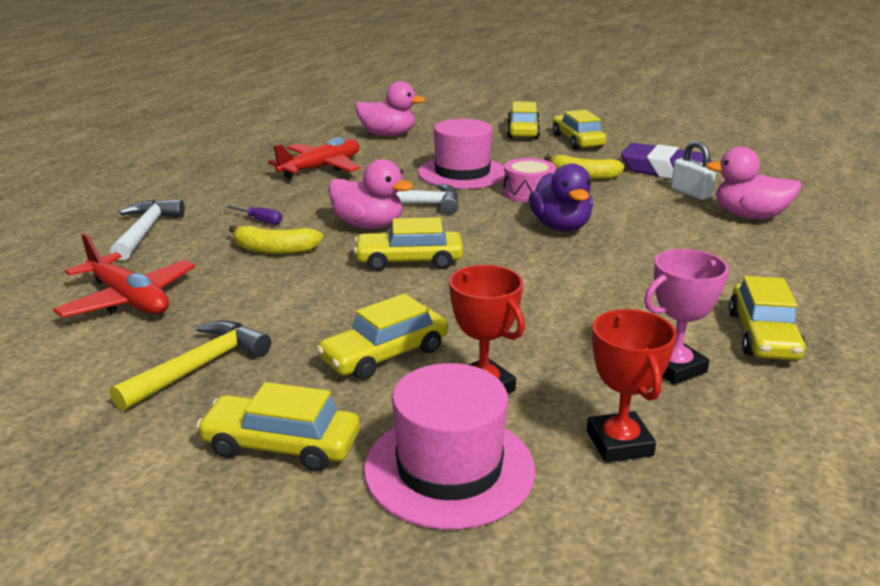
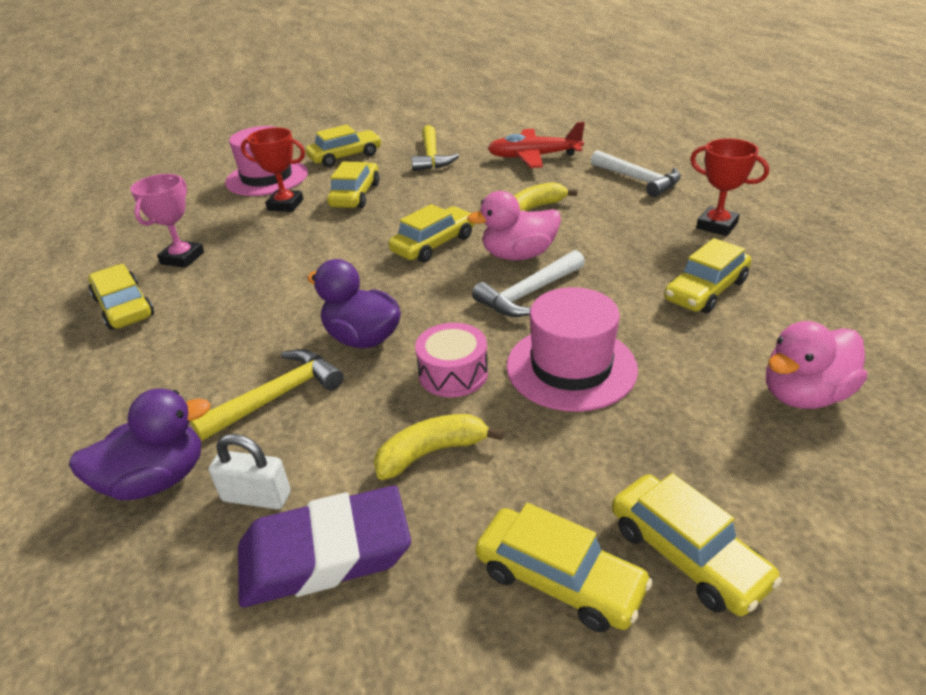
camera: 140 degrees right, 10 degrees up
purple screwdriver [224,204,283,224] -> none
red plane [268,137,360,179] -> yellow car [664,238,751,313]
red trophy [587,309,677,463] -> red trophy moved to [690,138,769,236]
pink duck [705,147,802,219] -> purple duck [69,388,211,500]
none -> yellow hammer [190,349,344,441]

